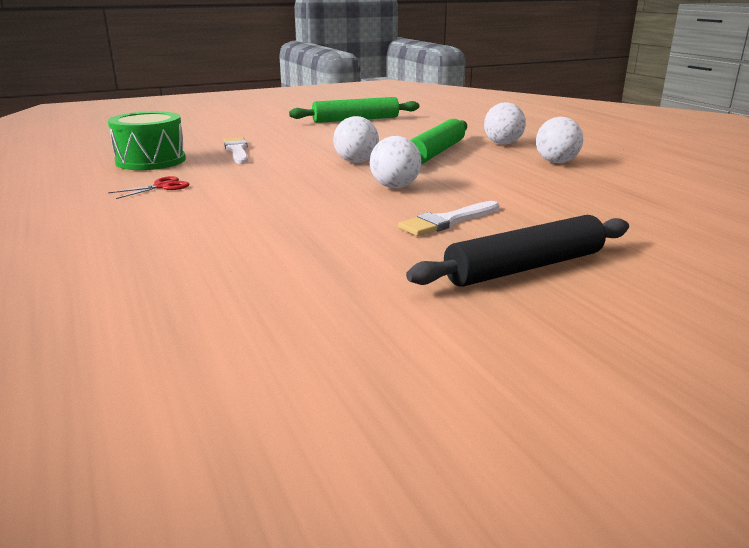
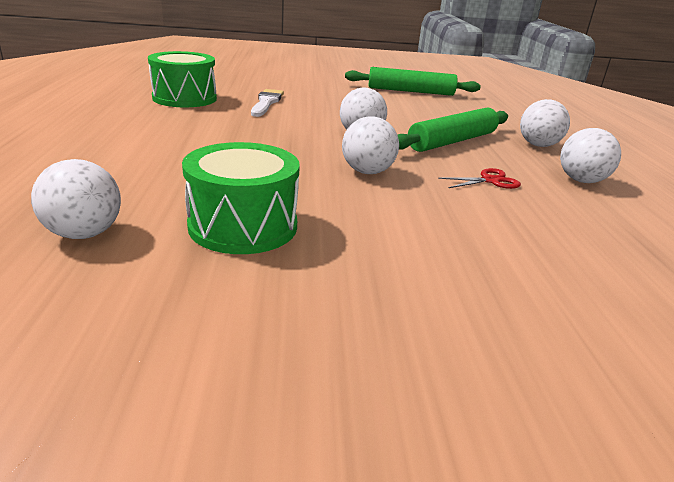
camera: 20 degrees right, 5 degrees up
red scissors [108,176,189,199] -> red scissors moved to [438,168,521,189]
white brush [398,201,499,236] -> none
black rolling pin [406,215,629,287] -> none
none -> white ball [31,159,121,239]
none -> green drum [182,142,300,254]

